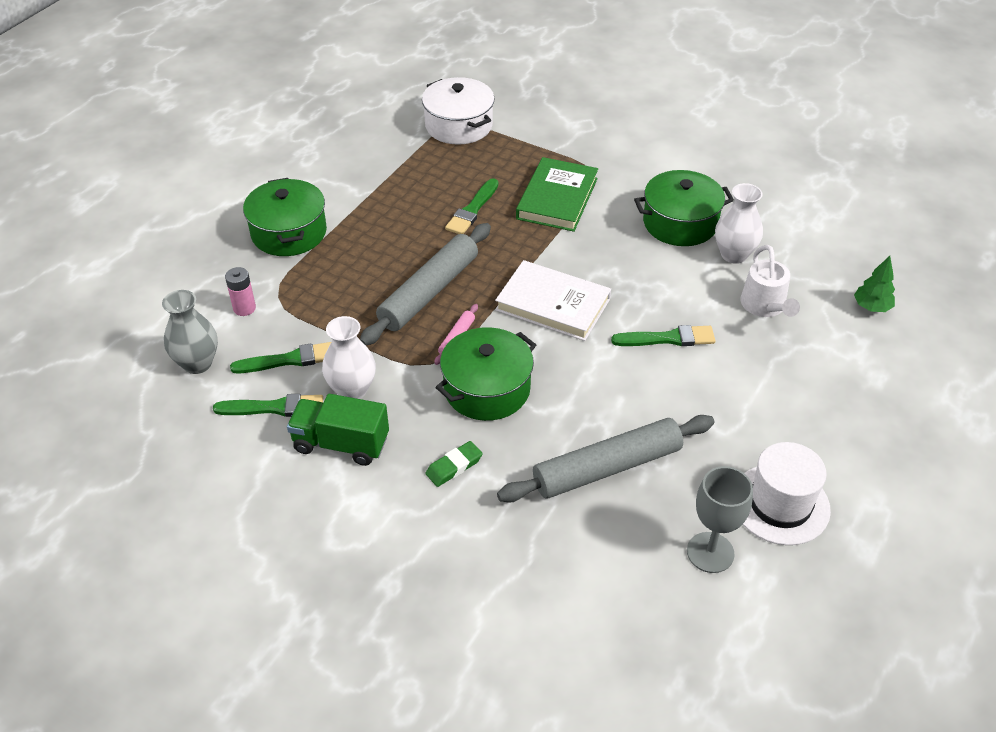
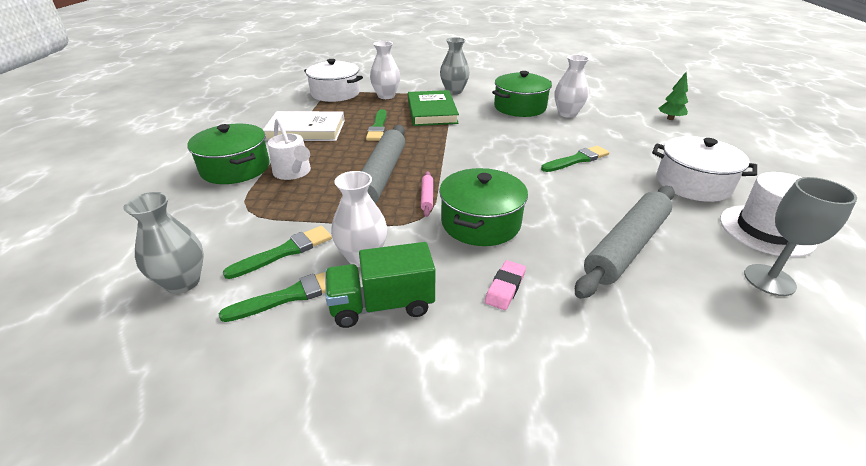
camera: 25 degrees left, 10 degrees down
pink battery [225,267,256,316] -> none
green eraser [425,441,483,487] -> pink eraser [485,260,526,310]
white book [495,260,611,341] -> white book moved to [263,111,345,141]
white watering can [741,245,800,317] -> white watering can moved to [268,118,311,180]
none -> white vase [370,41,400,99]
none -> grey vase [440,37,470,94]
none -> white pot [652,136,757,202]

